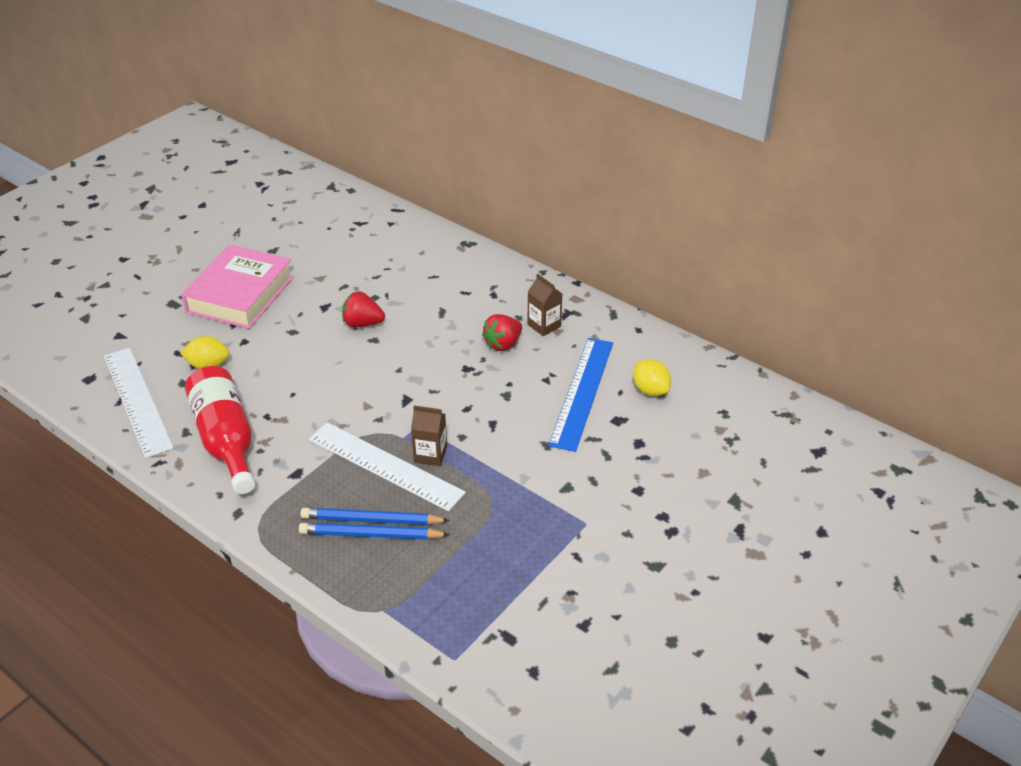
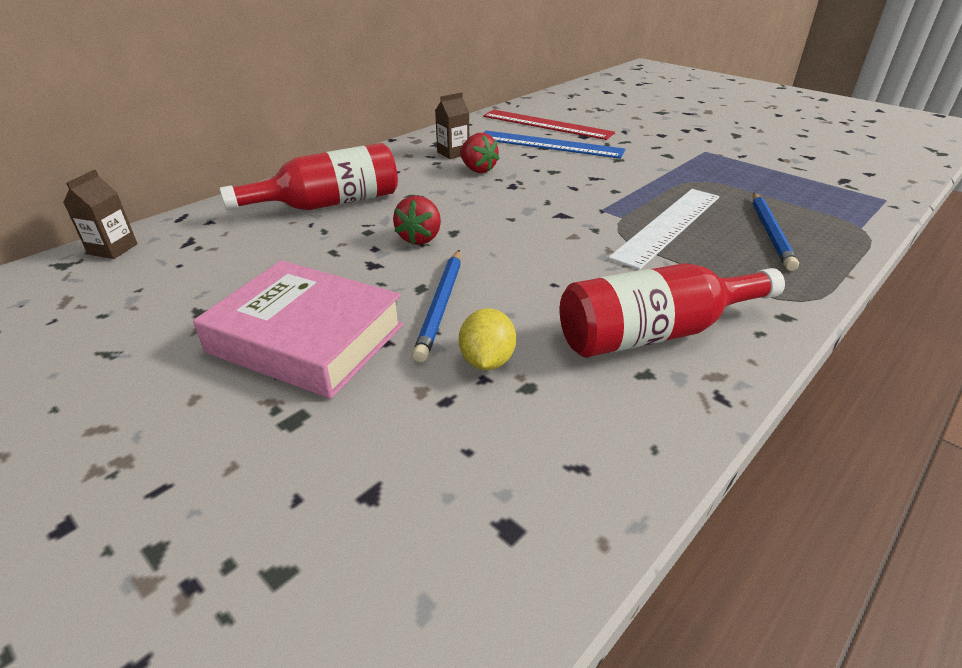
camera: 85 degrees left, 5 degrees down
white ruler [104,348,174,458] -> none
blue pencil [301,508,450,525] -> blue pencil moved to [412,250,461,362]
brown carton [411,405,447,466] -> brown carton moved to [63,170,137,259]
yellow lemon [633,359,671,396] -> red ruler [483,110,615,140]
none -> red bottle [220,143,398,210]

